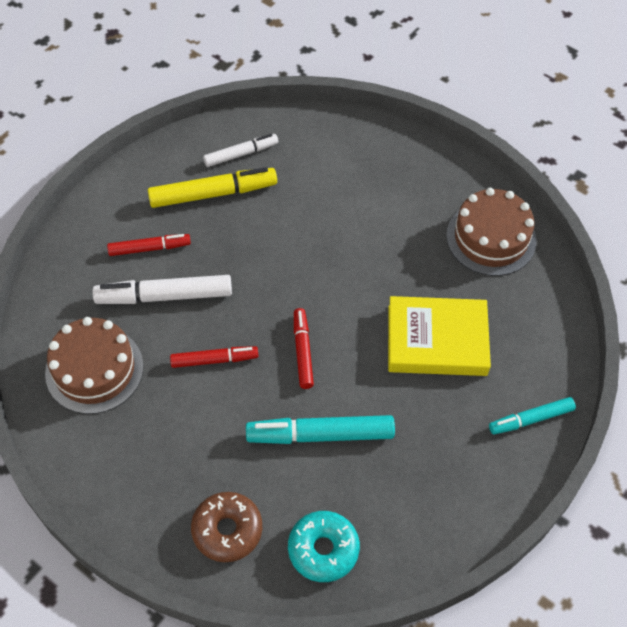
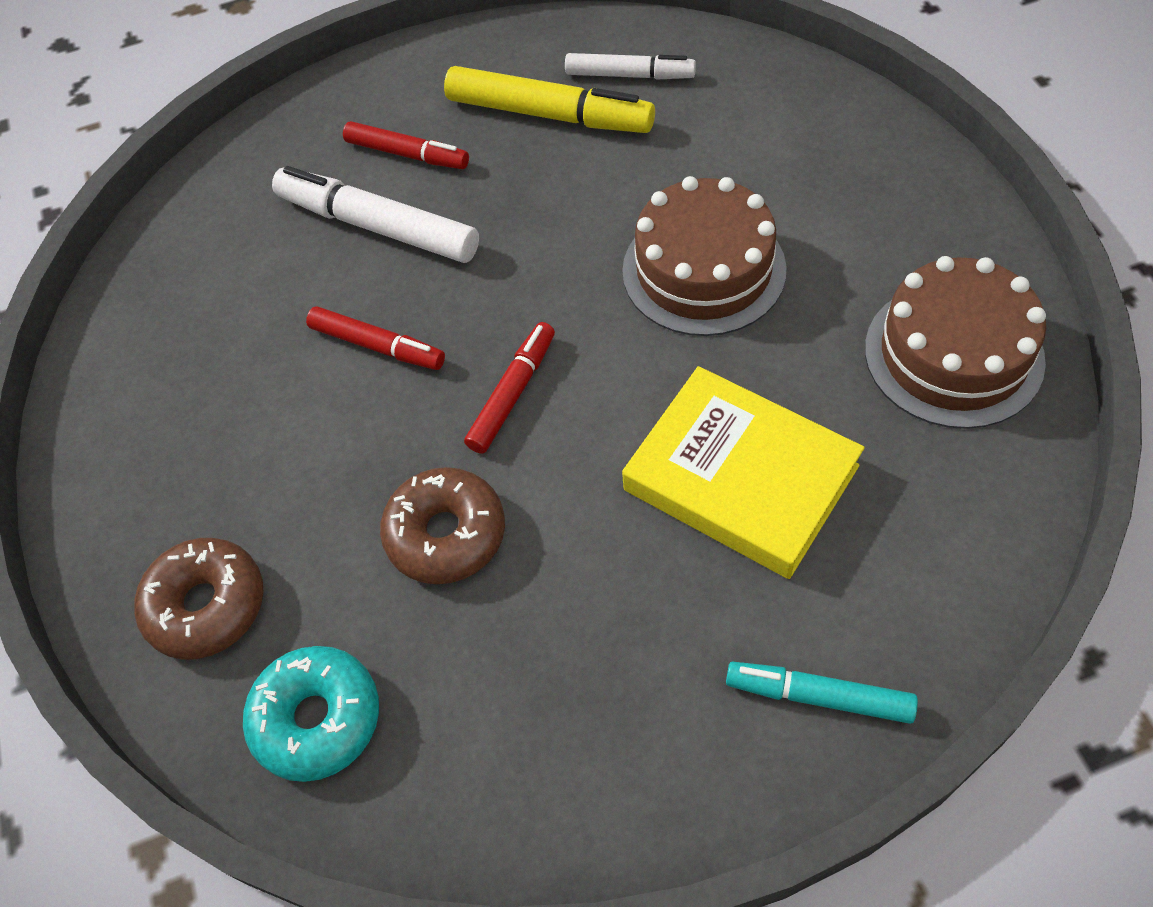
camera: 40 degrees right, 0 degrees up
brown cake [45,317,144,414] -> brown cake moved to [622,176,787,336]
turquoise marker [246,415,395,444] -> brown donut [380,467,505,584]

